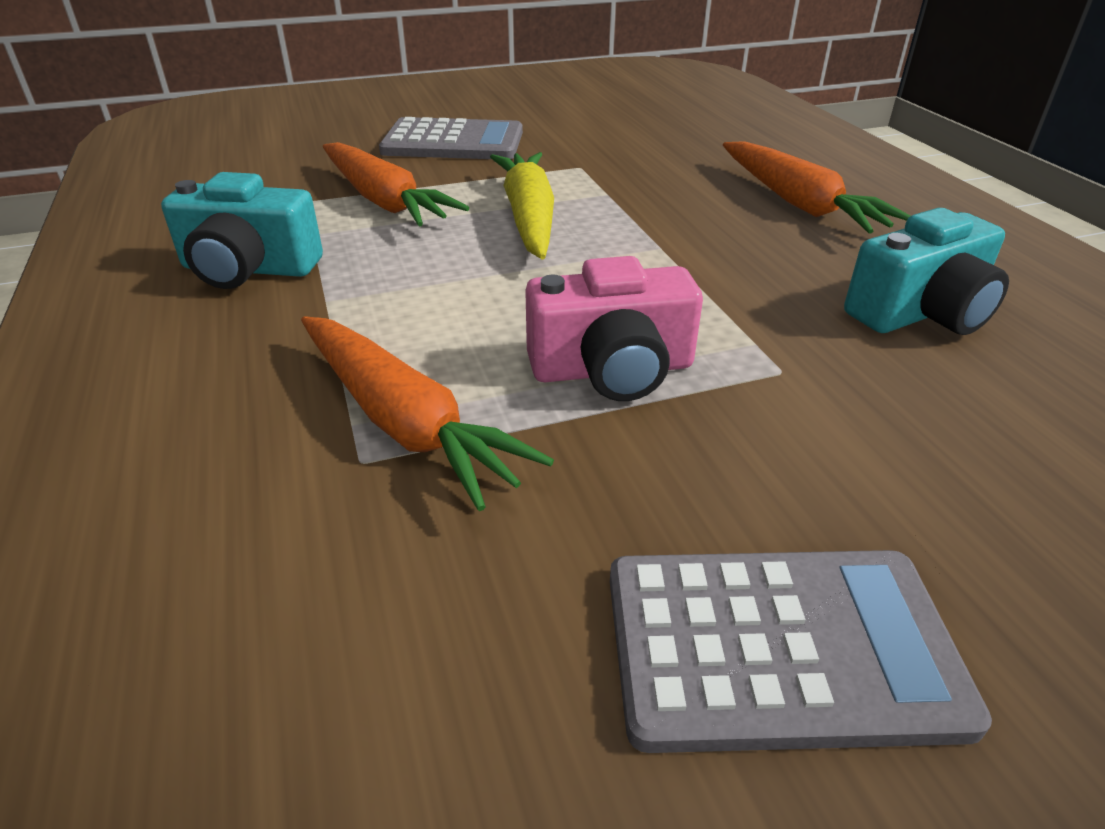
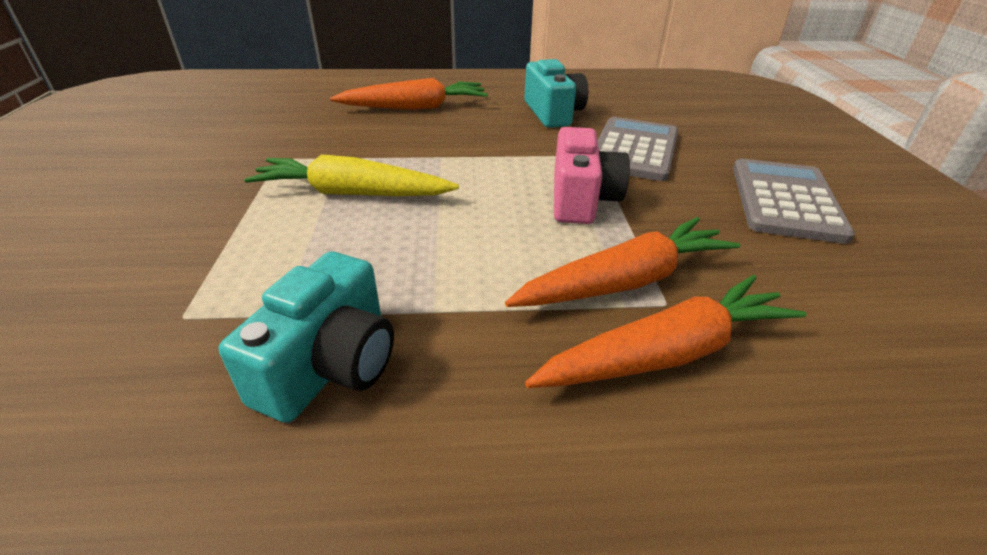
camera: 75 degrees left, 0 degrees up
orange carrot [323,142,469,227] -> orange carrot moved to [525,275,807,388]
grey calculator [379,117,523,159] -> grey calculator moved to [598,117,678,181]

